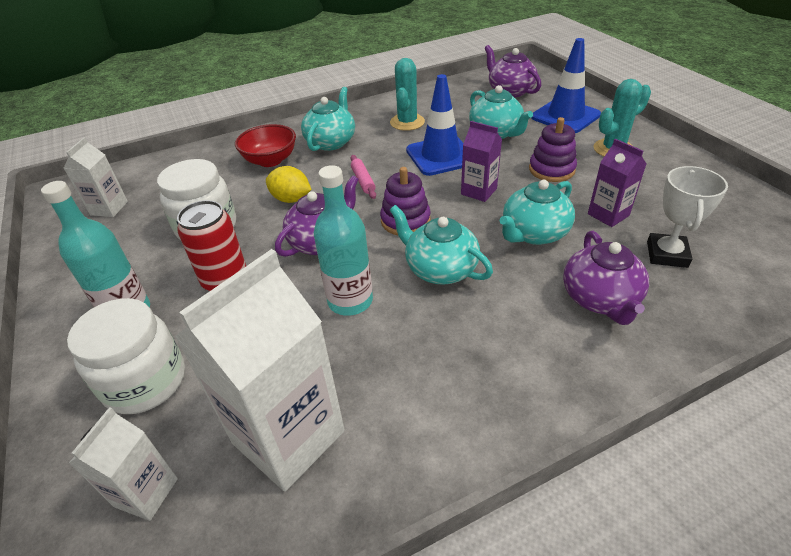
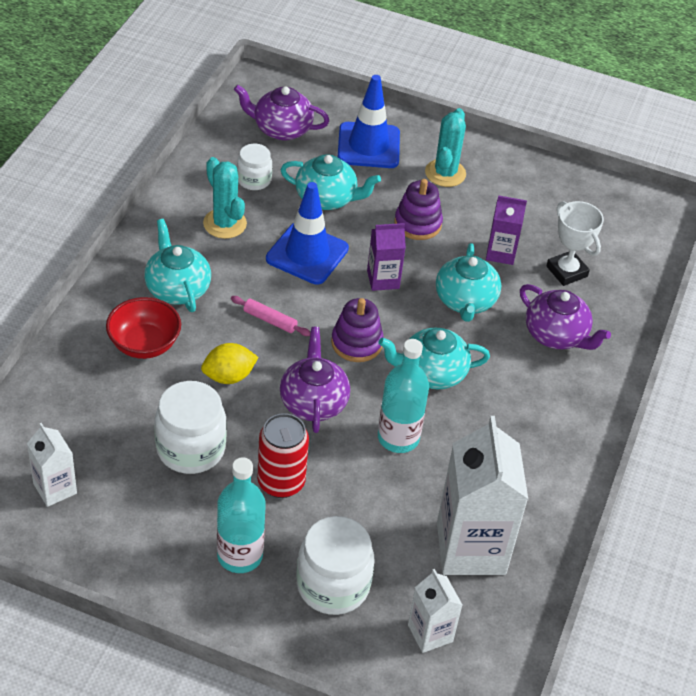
camera: 50 degrees left, 5 degrees up
none -> white jar [237,144,272,190]

